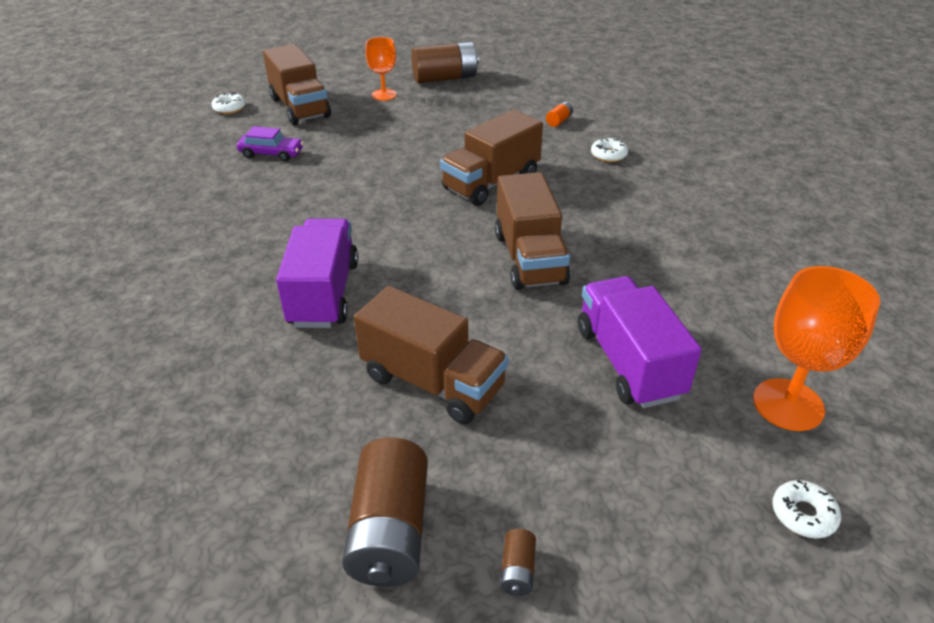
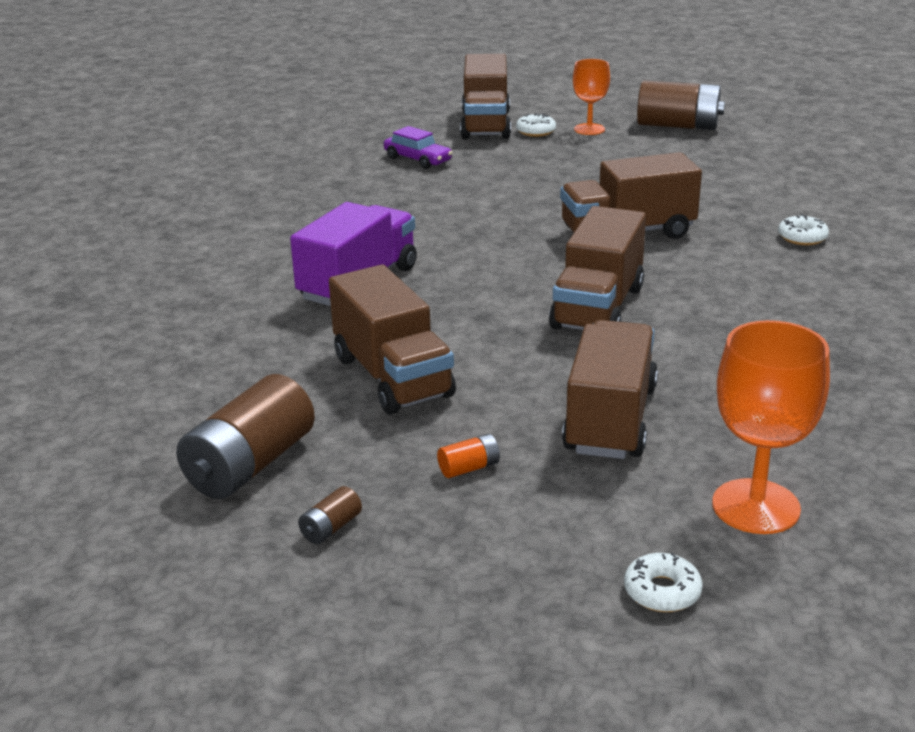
camera: 30 degrees right, 10 degrees down
white donut [212,92,246,114] -> white donut moved to [516,113,556,137]
orange battery [546,101,573,127] -> orange battery moved to [437,434,500,478]
purple truck [578,276,701,408] -> brown truck [562,320,658,459]

